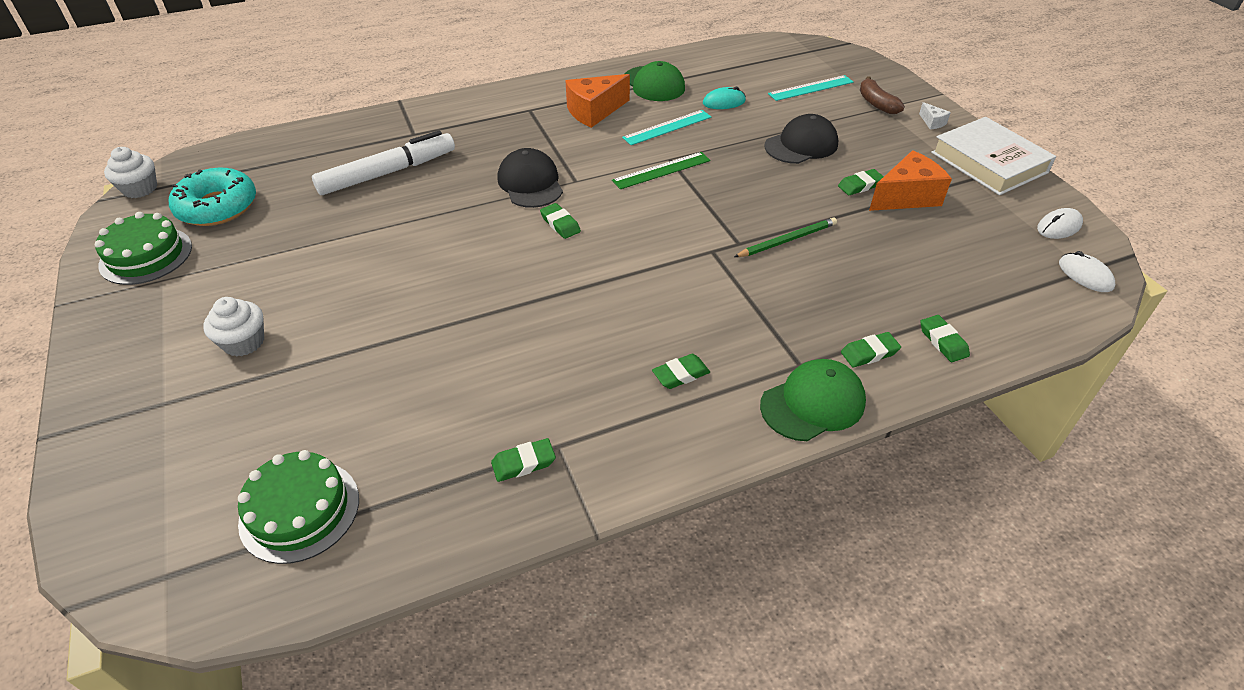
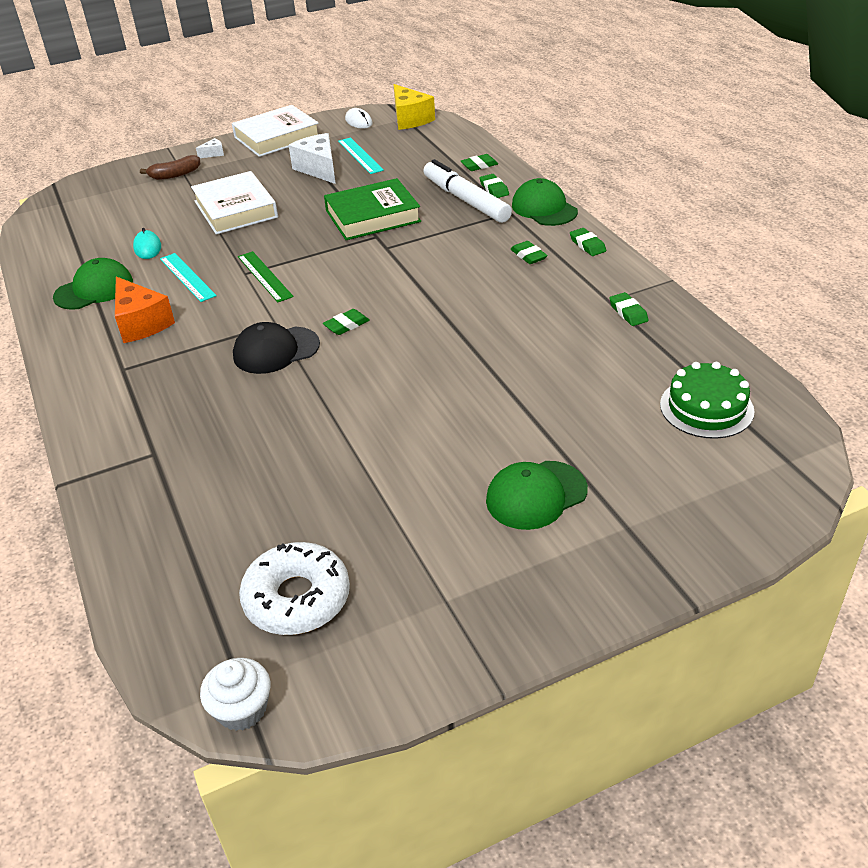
camera: 90 degrees left, 5 degrees down
green cake [95,212,192,285] -> none
turquoise donut [169,168,256,226] -> white donut [239,542,350,635]
white cupcake [203,297,264,357] -> green cap [486,461,588,530]
white marker [312,130,455,195] -> white marker moved to [423,159,512,223]
green pencil [734,217,837,257] -> green book [324,178,421,240]
black cap [765,114,838,164] -> white book [191,171,278,235]
turquoise ruler [768,75,853,101] -> turquoise ruler moved to [338,138,384,174]
green eraser [838,169,884,195] -> green eraser moved to [570,228,606,256]
orange cheese [869,150,952,211] -> white cheese [289,133,336,184]
white mouse [1059,251,1115,292] -> yellow cheese [394,84,435,130]

